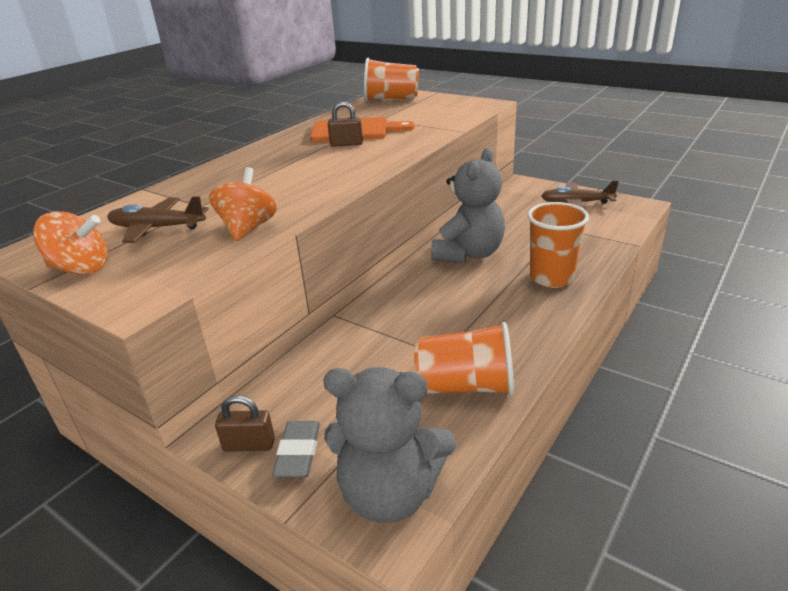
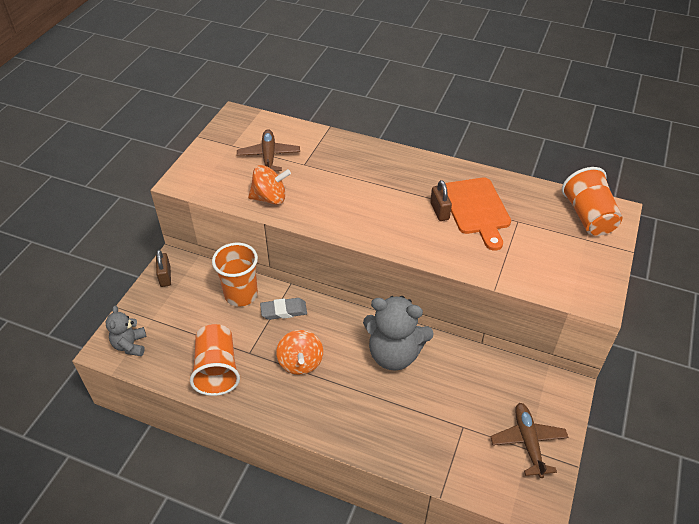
camera: 75 degrees right, 15 degrees up
orange spinning top [33,211,108,275] -> orange spinning top moved to [276,330,323,375]
grey eraser [272,421,320,477] -> grey eraser moved to [260,298,307,320]
grey teddy bear [323,367,456,523] -> grey teddy bear [106,306,146,356], size x0.55
orange cup [527,202,589,288] -> orange cup moved to [212,243,258,307]

